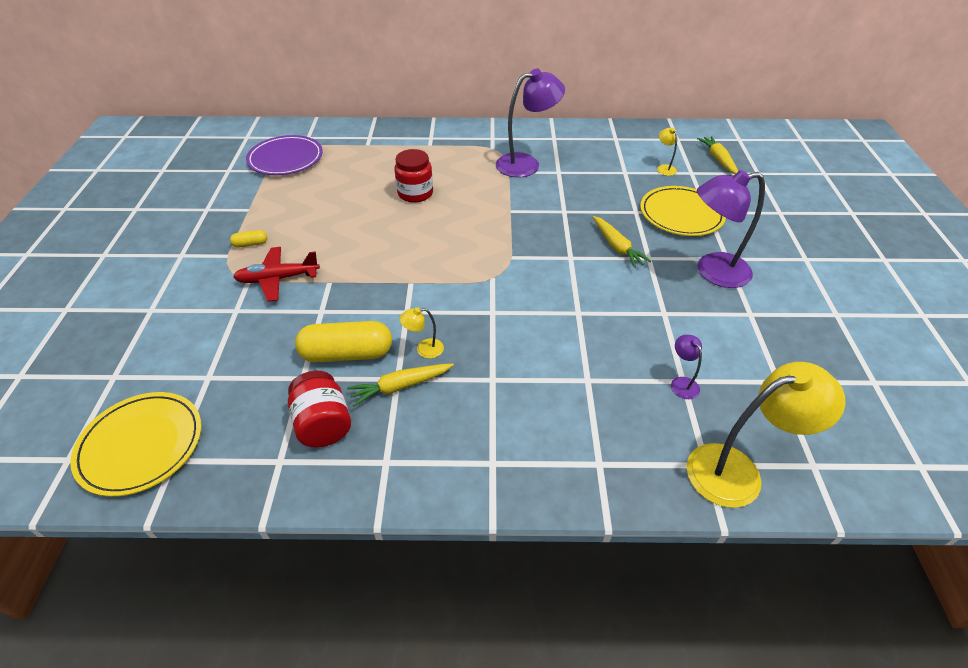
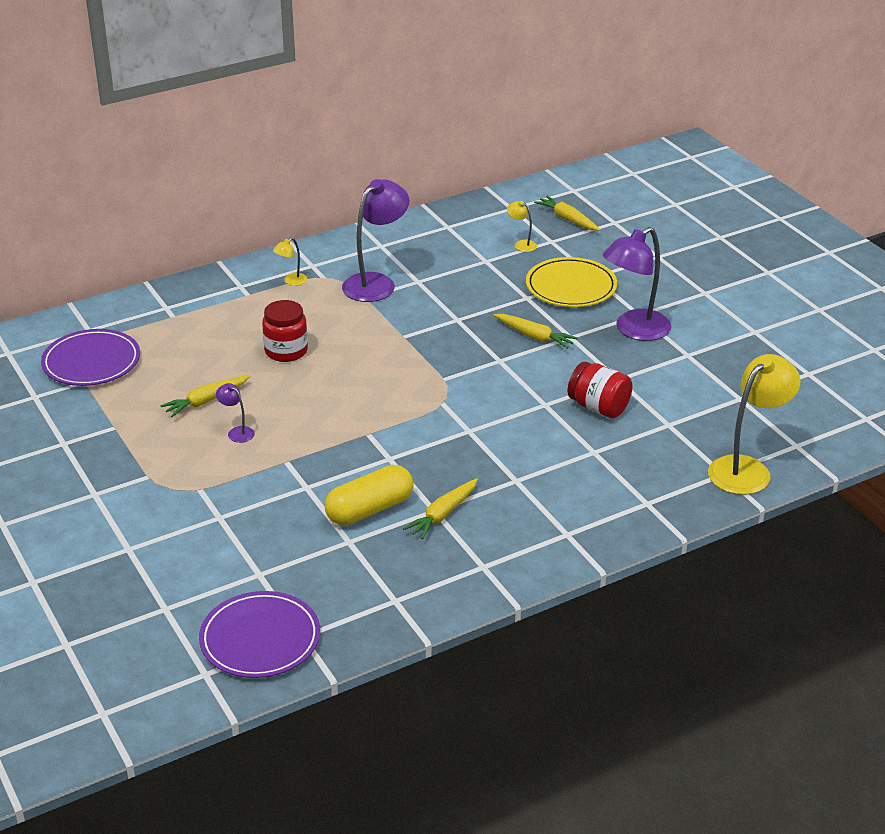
camera: 30 degrees left, 10 degrees down
yellow plate [70,392,202,497] -> purple plate [199,591,320,678]
yellow capsule [230,230,267,247] -> none
red plane [233,247,320,302] -> none
red jar [288,371,351,448] -> red jar moved to [567,362,633,418]
yellow lamp [399,307,444,358] -> yellow lamp moved to [273,238,308,286]
purple lamp [671,335,702,399] -> purple lamp moved to [216,383,255,443]
none -> yellow carrot [160,375,250,417]

